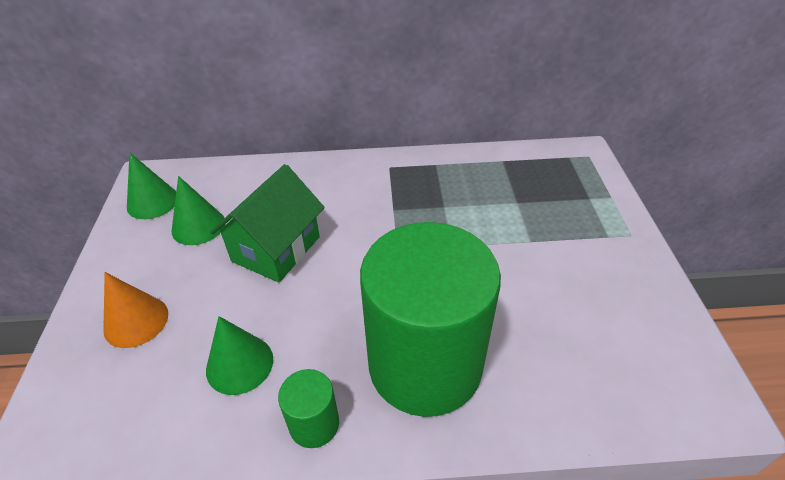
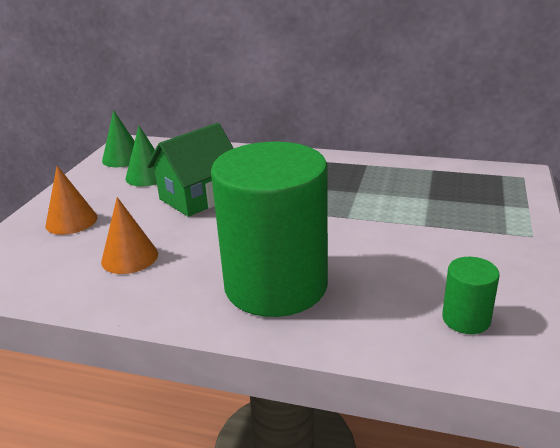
camera: 20 degrees right, 15 degrees down
green cone [206,316,273,395] -> orange cone [101,197,158,274]
green cylinder [278,369,339,448] -> green cylinder moved to [442,257,500,334]

